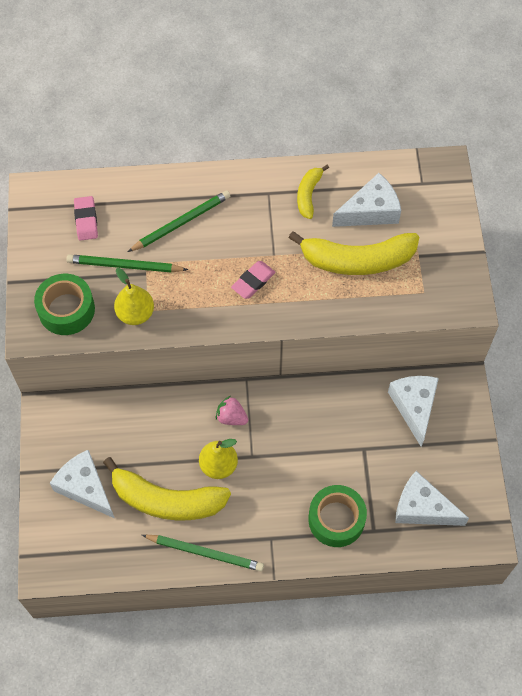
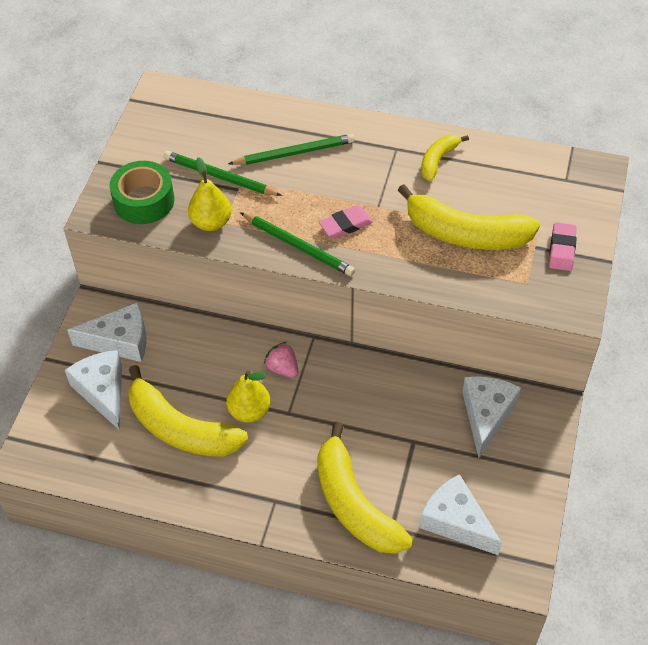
camera: 20 degrees right, 10 degrees down
pink eraser [74,196,98,241] -> pink eraser moved to [549,222,577,271]
green pencil [142,535,264,571] -> green pencil moved to [240,212,355,276]
green tape [308,485,367,547] -> yellow banana [317,422,413,554]
white cheese [332,173,401,227] -> white cheese moved to [67,302,146,362]

